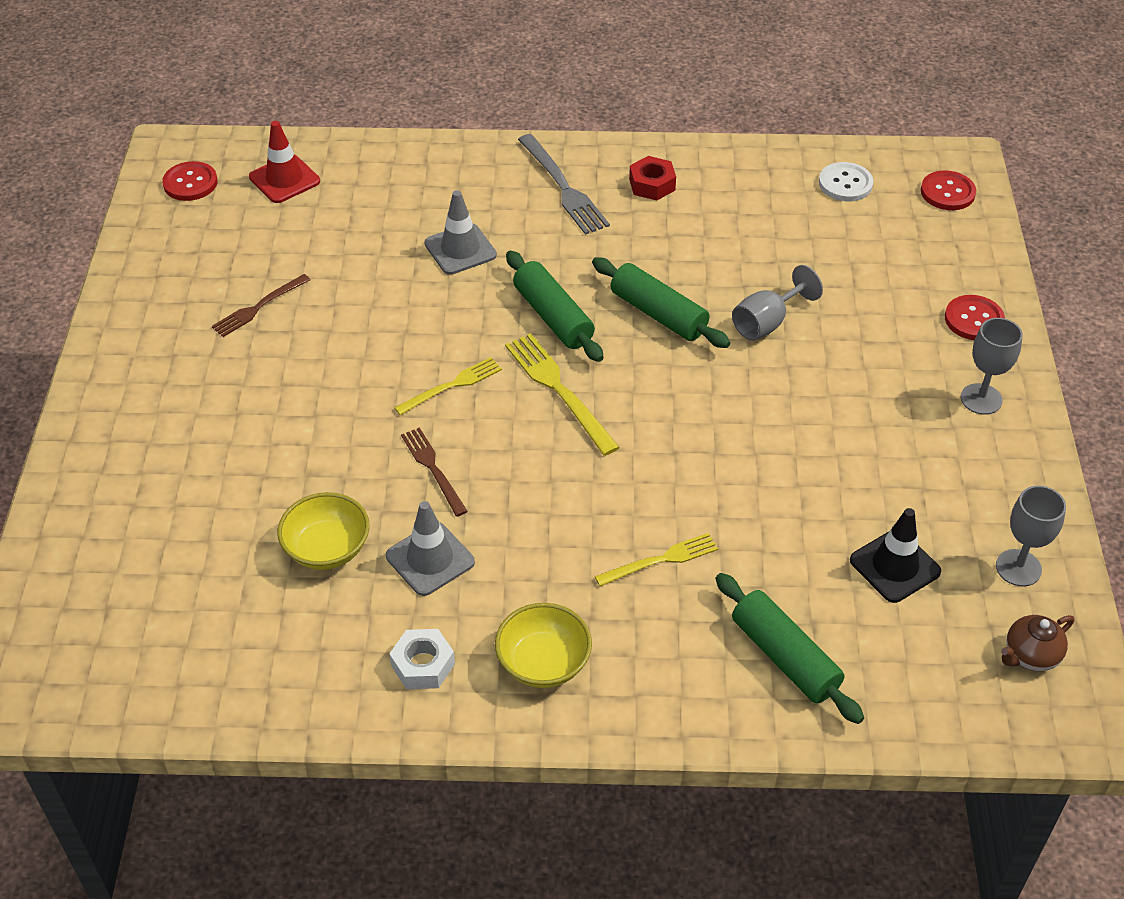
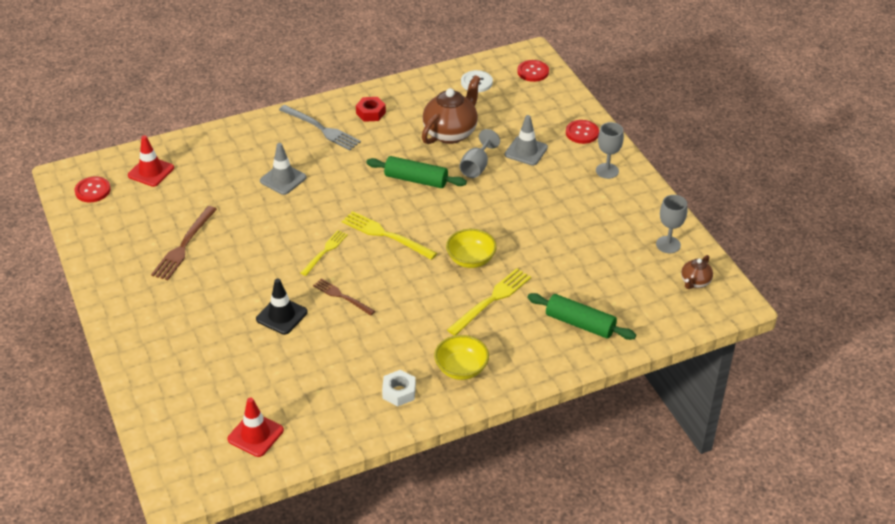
camera: 25 degrees left, 5 degrees down
brown fork [212,274,310,337] -> brown fork [151,206,217,280], size x1.53
yellow bowl [278,492,370,570] -> yellow bowl moved to [446,229,497,268]
grey traffic cone [386,501,475,596] -> grey traffic cone moved to [505,115,548,166]
green rolling pin [506,251,604,362] -> none
yellow fork [595,533,718,586] -> yellow fork [447,268,531,336], size x1.53
black traffic cone [850,508,941,603] -> black traffic cone moved to [256,279,308,335]
none -> red traffic cone [227,397,284,457]
none -> brown teapot [422,75,481,144]

